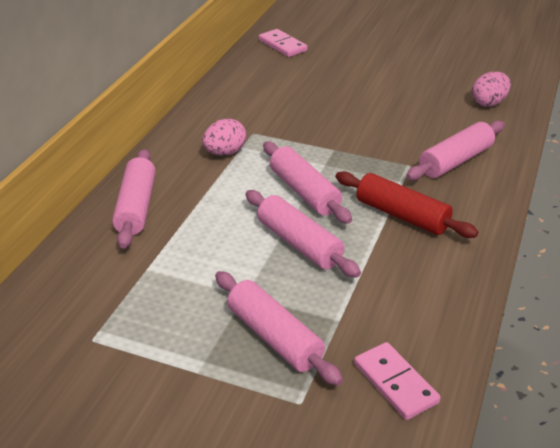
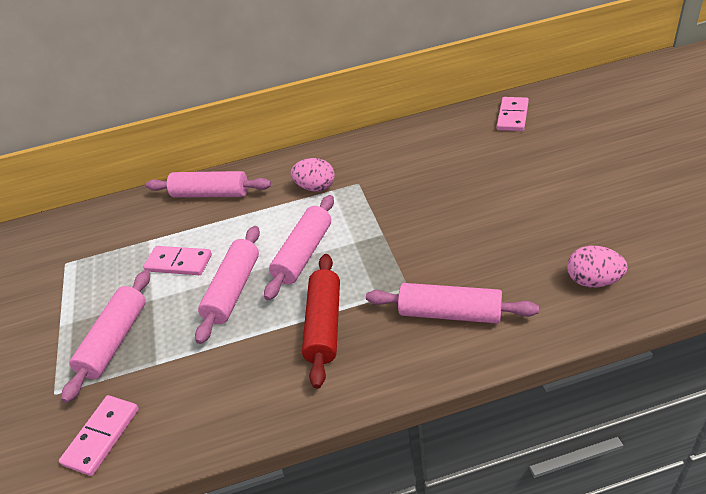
camera: 60 degrees right, 5 degrees up
pink rolling pin [112,149,156,249] -> pink rolling pin turned 45 degrees clockwise [146,171,271,198]
none -> pink domino [143,246,212,275]

